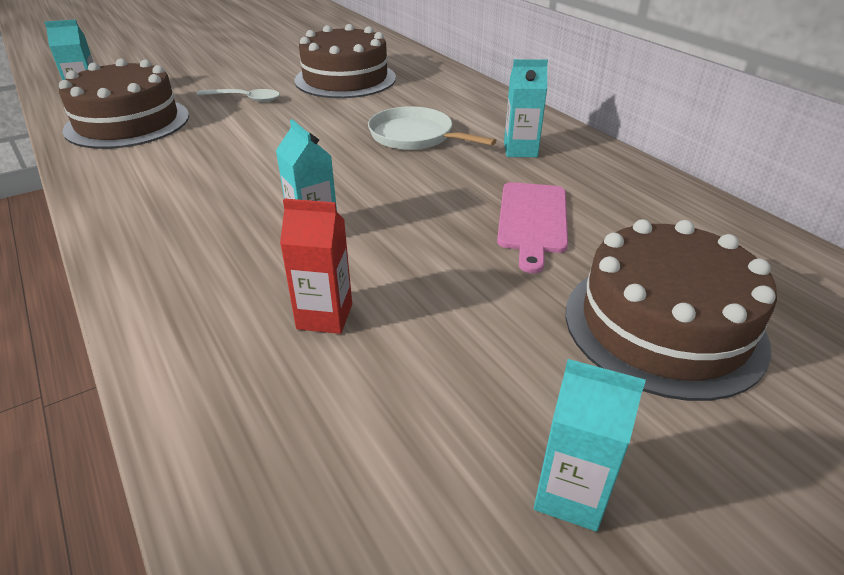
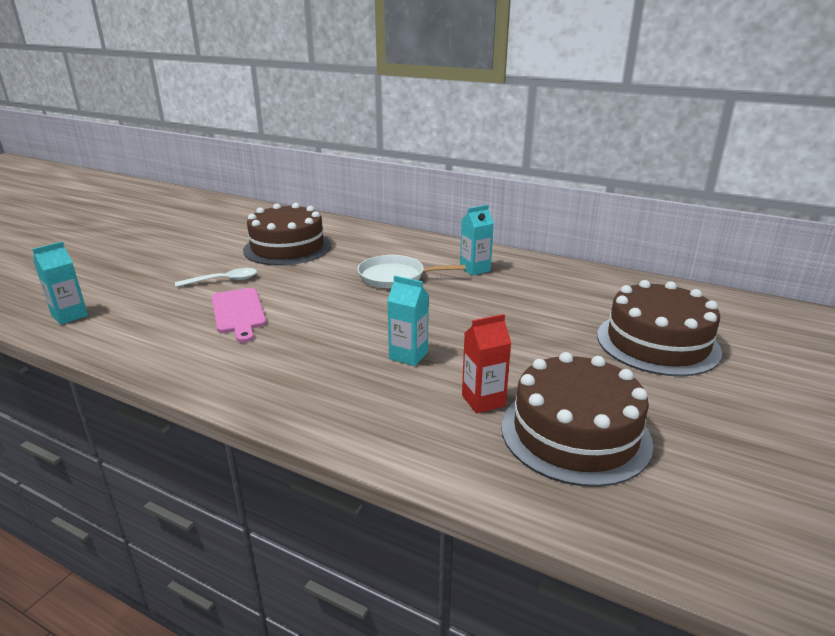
camera: 30 degrees left, 10 degrees down
brown cake [59,58,189,149] -> brown cake moved to [501,352,653,487]
pink cutting board [497,182,568,273] -> pink cutting board moved to [211,288,266,343]
turquoise carton [534,359,646,532] -> none

